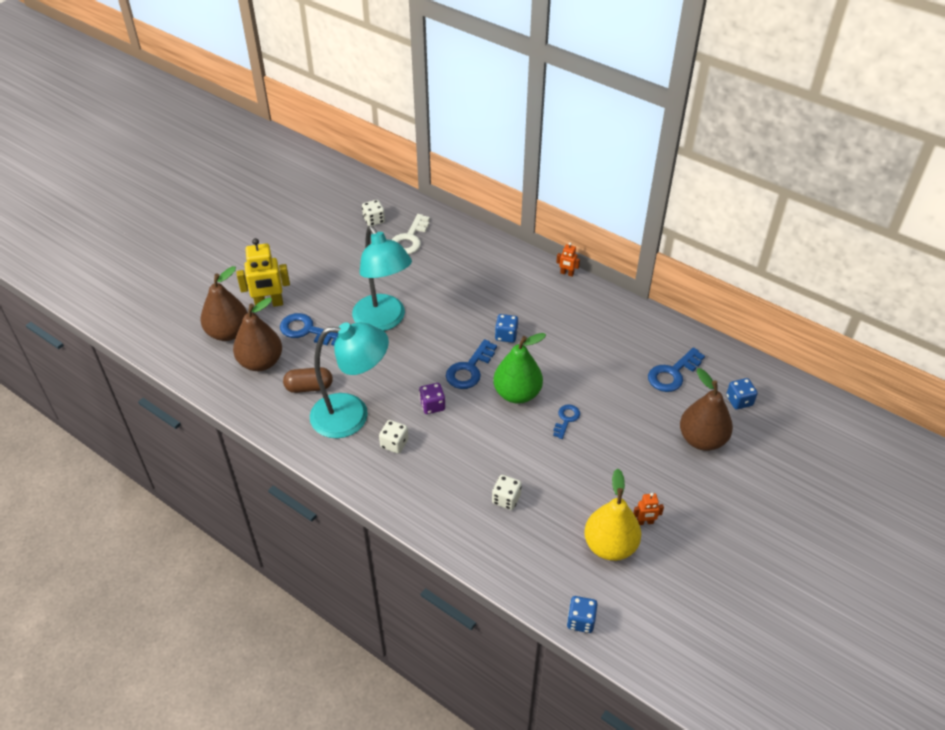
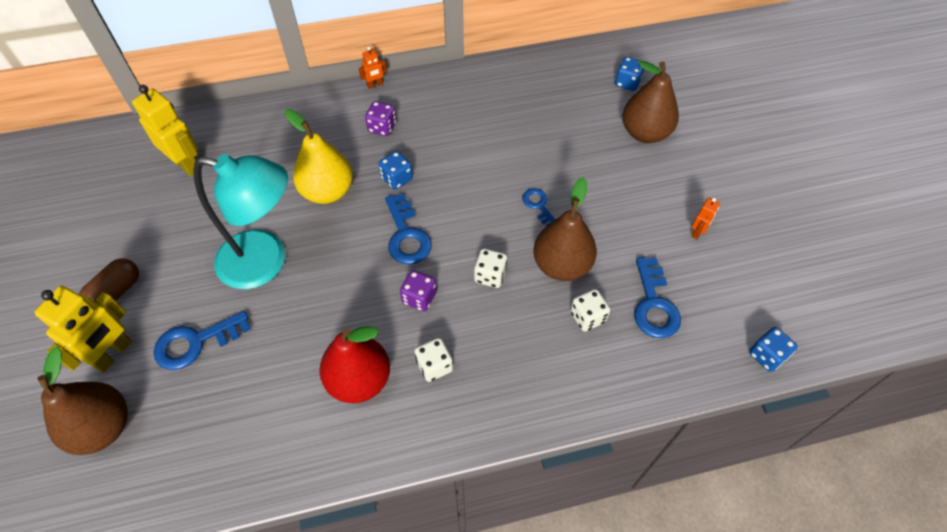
camera: 50 degrees left, 10 degrees up
brown pear [233,298,282,371] -> brown pear moved to [533,177,597,281]
brown capsule [283,367,333,393] -> brown capsule moved to [79,258,139,304]
turquoise lamp [310,322,389,438] -> red pear [319,326,390,403]
white dice [362,200,385,226] -> white dice moved to [474,249,507,288]
white key [392,214,430,254] -> yellow robot [132,85,198,176]
green pear [493,333,546,404] -> none
yellow pear [584,468,641,561] -> yellow pear moved to [285,109,353,204]
blue key [648,347,705,392] -> blue key moved to [634,257,681,338]
none -> purple dice [365,101,396,136]

